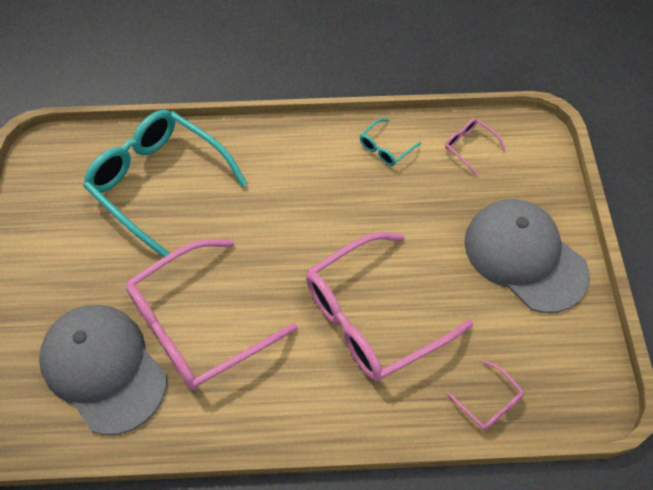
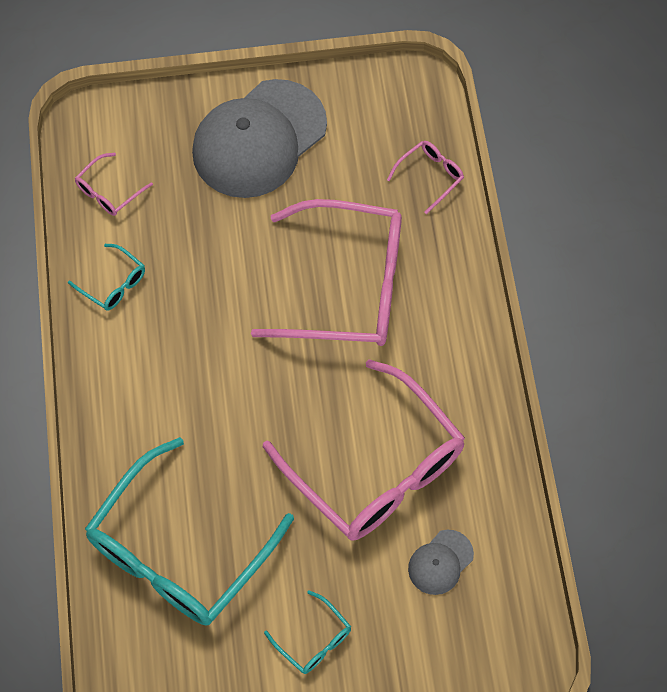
camera: 95 degrees left, 5 degrees up
grey cap [39,305,167,435] -> grey cap [408,530,474,595], size x0.43
pink glasses [306,232,473,382] -> pink glasses turned 45 degrees counterclockwise [251,199,402,346]
none -> turquoise glasses [264,590,351,674]

